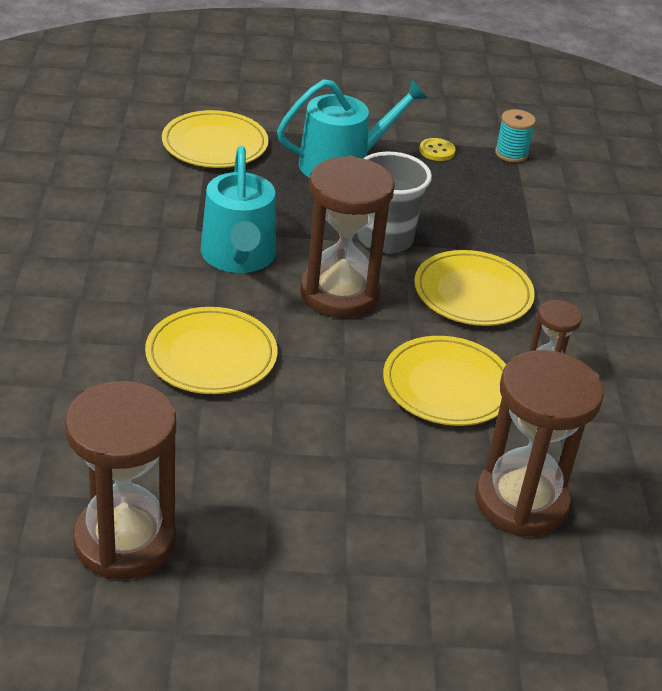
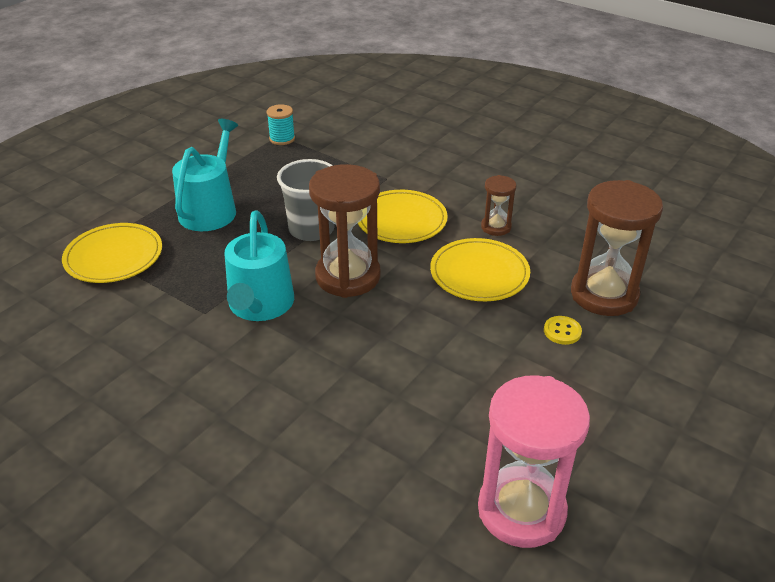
camera: 50 degrees left, 0 degrees up
brown hourglass [65,381,176,579] -> pink hourglass [478,375,590,548]
yellow plate [145,307,277,394] -> none
turquoise watering can [201,146,276,273] -> turquoise watering can turned 60 degrees clockwise [225,210,294,321]
yellow button [419,138,456,161] -> yellow button moved to [544,316,582,345]

